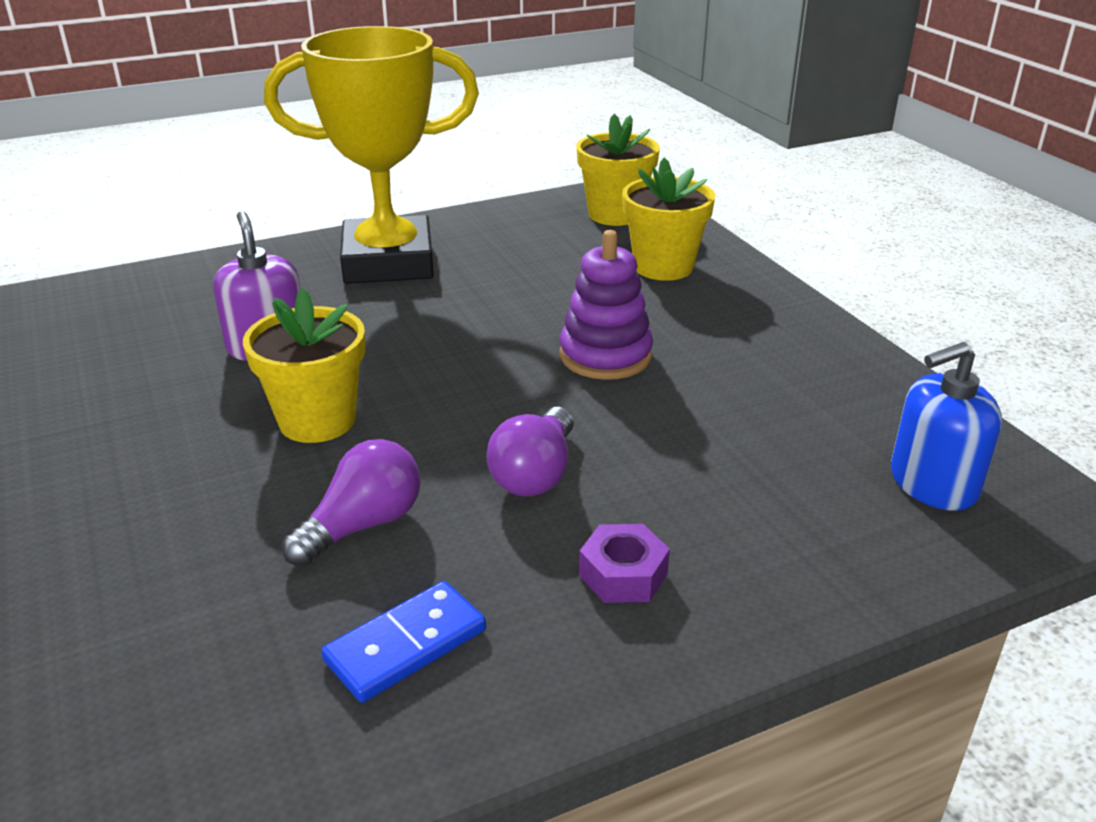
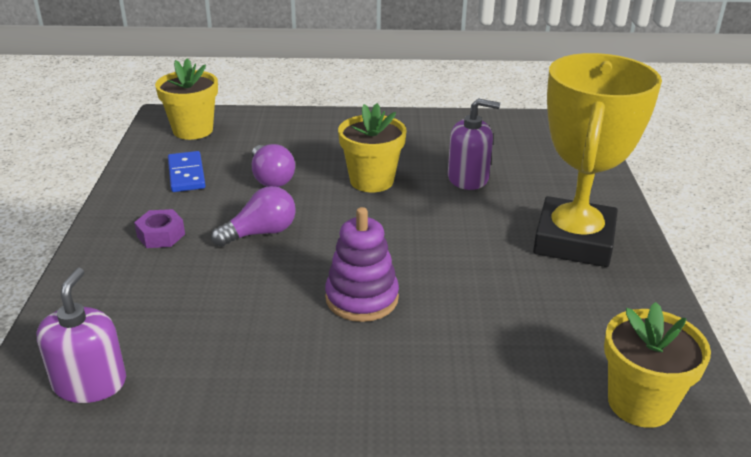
camera: 115 degrees right, 0 degrees up
purple light bulb [487,407,574,497] -> purple light bulb turned 105 degrees clockwise [211,186,296,247]
yellow flower pot [622,158,715,281] -> yellow flower pot moved to [155,58,218,140]
blue soap dispenser [891,342,1002,511] -> purple soap dispenser [37,268,126,403]

